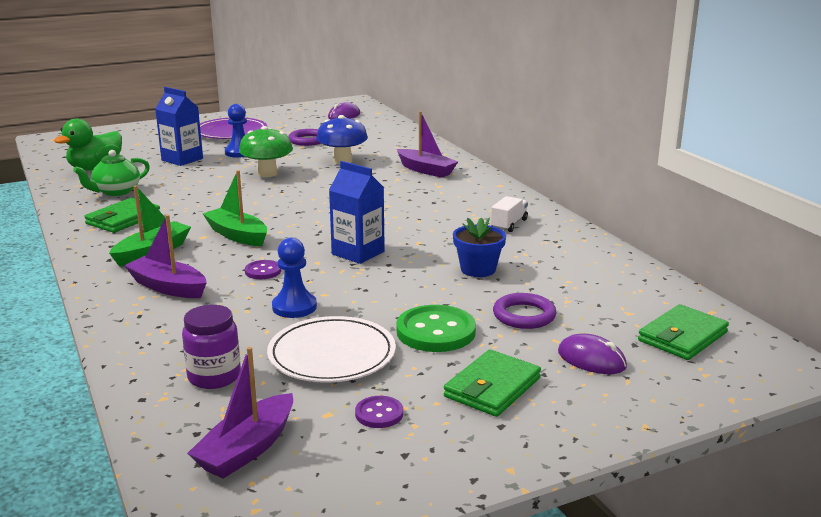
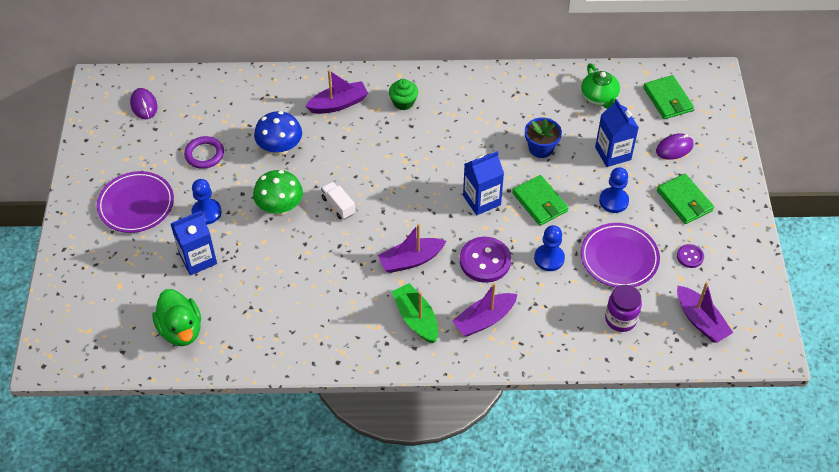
camera: 65 degrees left, 30 degrees up
green teapot [73,150,150,196] -> green teapot moved to [581,63,620,109]
green wallet [84,198,160,233] -> green wallet moved to [512,175,569,226]
green boat [202,170,267,246] -> purple boat [378,224,446,273]
purple button [245,260,281,279] -> purple button [460,237,511,283], size x1.92
white plate [267,316,396,383] -> purple plate [581,223,660,288]
green button [396,305,476,352] -> blue pawn [599,167,629,213]
white truck [491,196,528,232] -> white truck moved to [321,182,355,219]
purple ring [493,293,556,329] -> blue carton [595,99,639,167]
none -> green cupcake [389,79,418,110]

